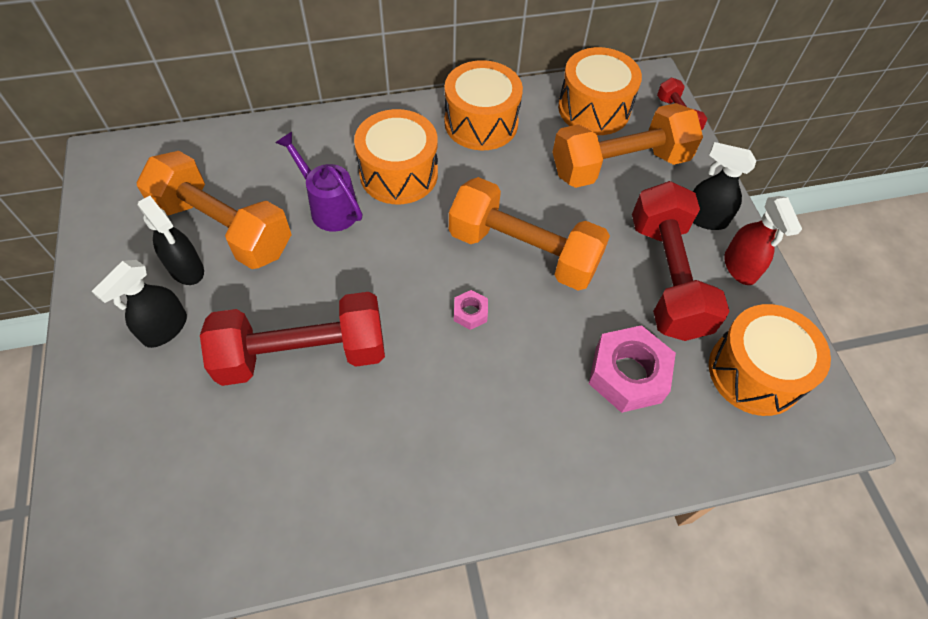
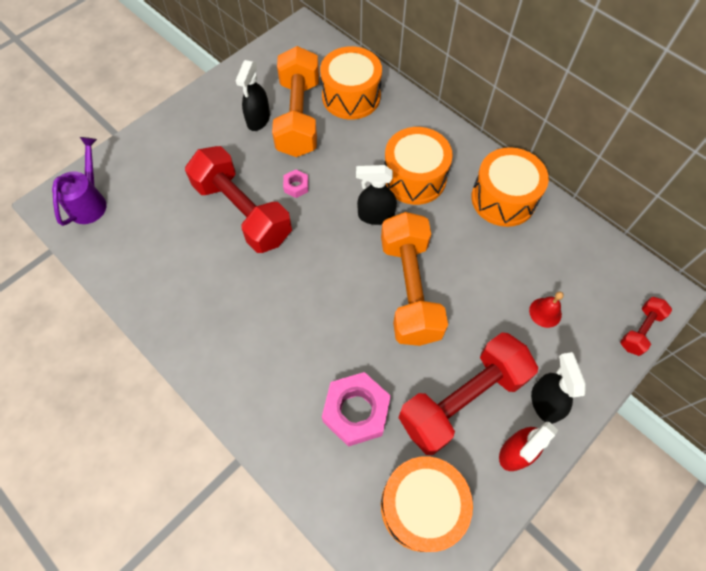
camera: 60 degrees right, 5 degrees up
black spray bottle [92,260,187,348] -> black spray bottle moved to [356,165,397,225]
purple watering can [275,132,362,232] -> purple watering can moved to [52,137,107,226]
pink nut [454,290,488,330] -> pink nut moved to [283,169,308,198]
orange dumbbell [553,103,703,188] -> red bell [529,292,564,328]
orange drum [558,47,642,135] -> orange drum moved to [320,46,382,120]

